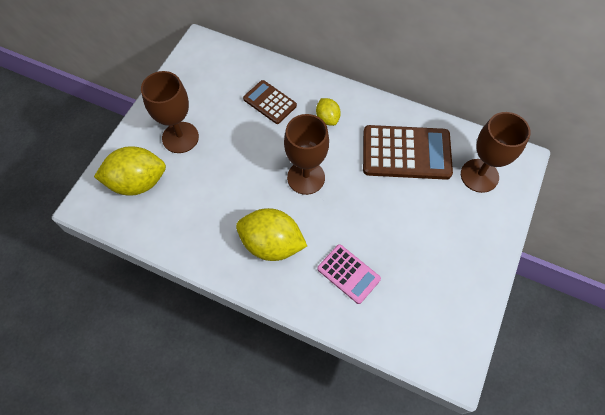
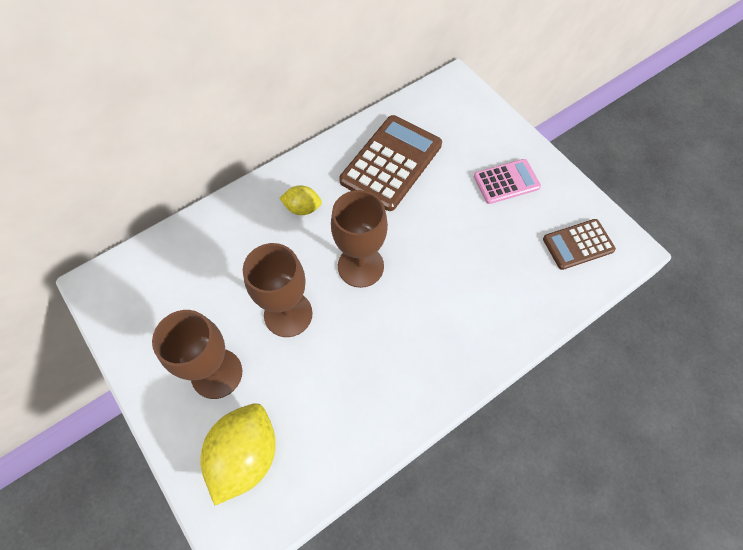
camera: 60 degrees left, 0 degrees up
yellow lemon [236,208,307,261] -> none
brown calculator [243,80,297,124] -> brown calculator moved to [543,219,616,270]
pink calculator [317,244,381,304] -> pink calculator moved to [474,159,541,204]
brown goblet [461,112,531,193] -> brown goblet moved to [243,243,313,337]

